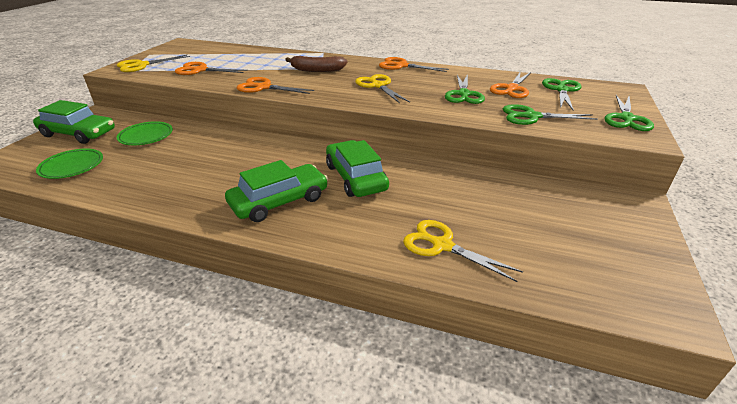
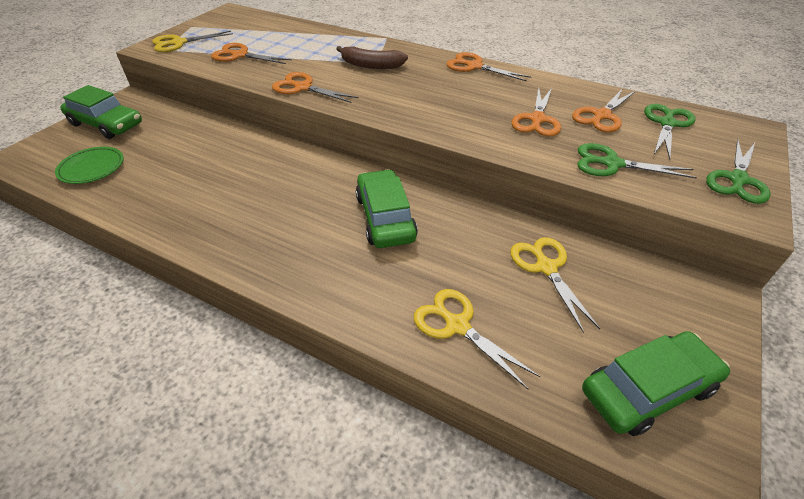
camera: 10 degrees right, 10 degrees up
green plate [116,121,173,145] -> none
green car [225,160,328,222] -> green car moved to [582,331,730,436]
yellow scissors [355,74,410,103] -> yellow scissors moved to [510,237,600,333]
green scissors [445,74,485,104] -> orange scissors [511,87,561,136]

